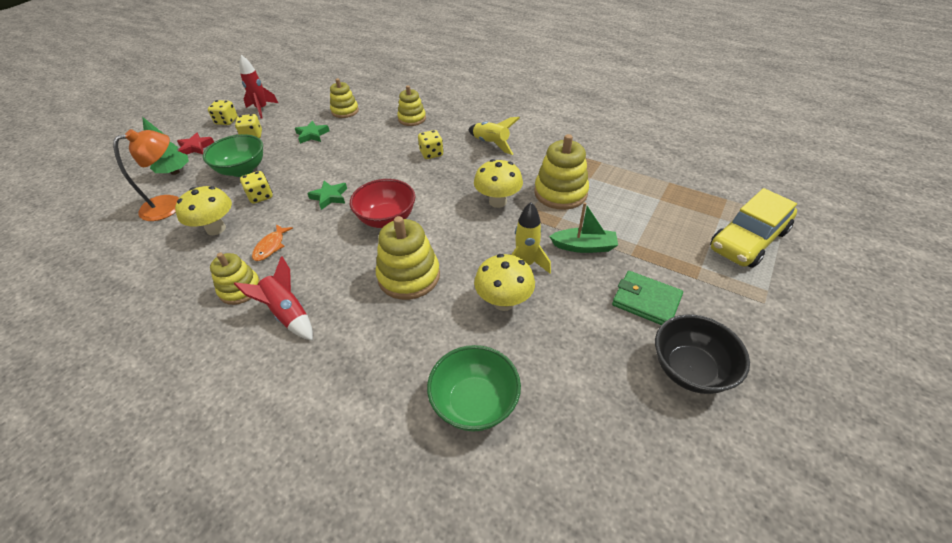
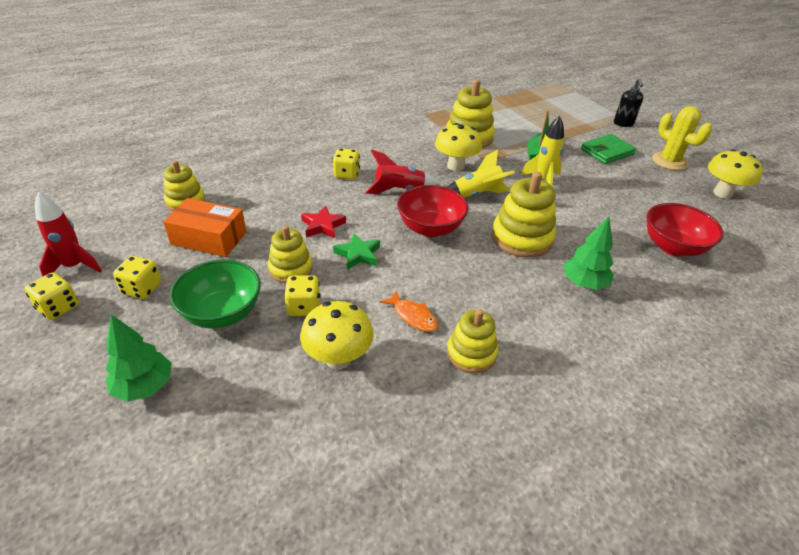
camera: 65 degrees left, 5 degrees down
orange lamp [113,129,179,221] -> none
red star [177,133,214,155] -> red star moved to [301,206,346,239]
red rocket [234,256,313,341] -> red rocket moved to [365,150,438,194]
green star [295,121,329,144] -> orange box [163,198,246,257]
yellow stacking toy [397,85,426,126] -> yellow stacking toy moved to [268,225,313,283]
green bowl [427,345,521,432] -> red bowl [647,203,724,257]
yellow rocket [468,117,520,155] -> yellow rocket moved to [447,149,515,198]
yellow mushroom [474,254,535,311] -> yellow mushroom moved to [708,149,763,199]
black bowl [655,314,750,394] -> yellow cactus [652,106,712,170]
yellow car [710,188,797,268] -> none
none -> green tree [563,216,614,290]
none -> black soap dispenser [614,78,644,127]

